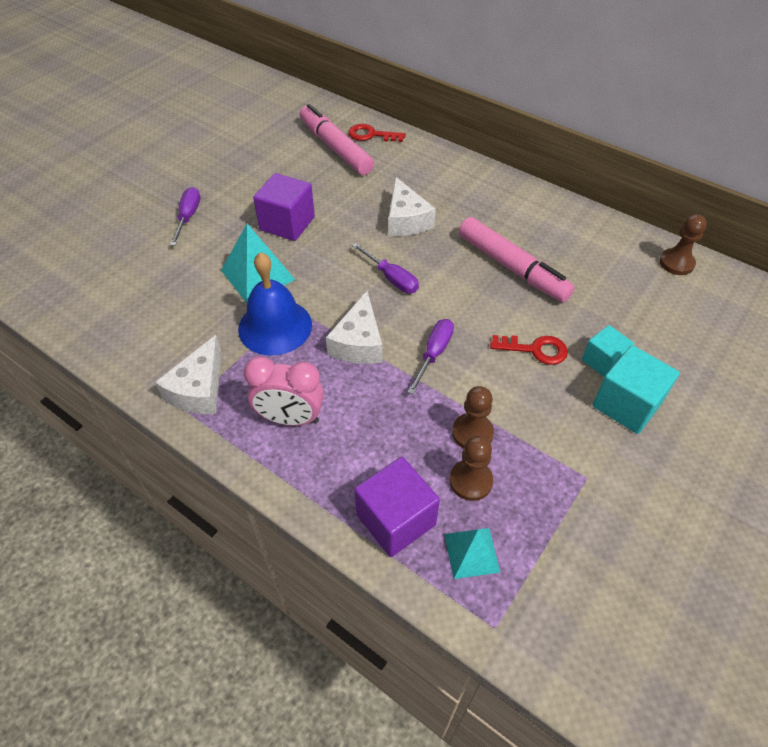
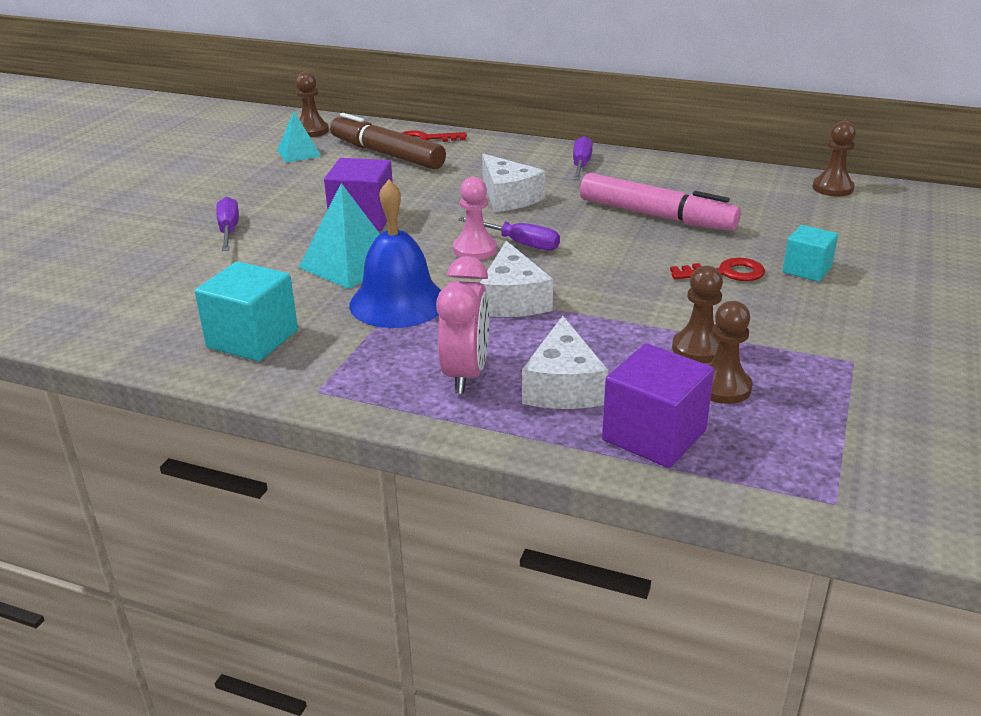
camera: 15 degrees left, 20 degrees down
white cheese [155,335,222,414] -> white cheese moved to [522,316,608,409]
pink clock [244,356,324,426] -> pink clock turned 75 degrees counterclockwise [436,256,490,394]
pink marker [300,104,374,175] -> brown marker [330,113,446,169]
purple screwdriver [408,319,454,395] -> purple screwdriver moved to [573,136,593,180]
turquoise pyramid [444,528,501,579] -> turquoise pyramid moved to [277,111,322,163]
turquoise cube [592,345,680,434] -> turquoise cube moved to [195,261,298,362]
none -> brown pawn [296,72,329,137]
none -> pink pawn [453,177,497,260]

